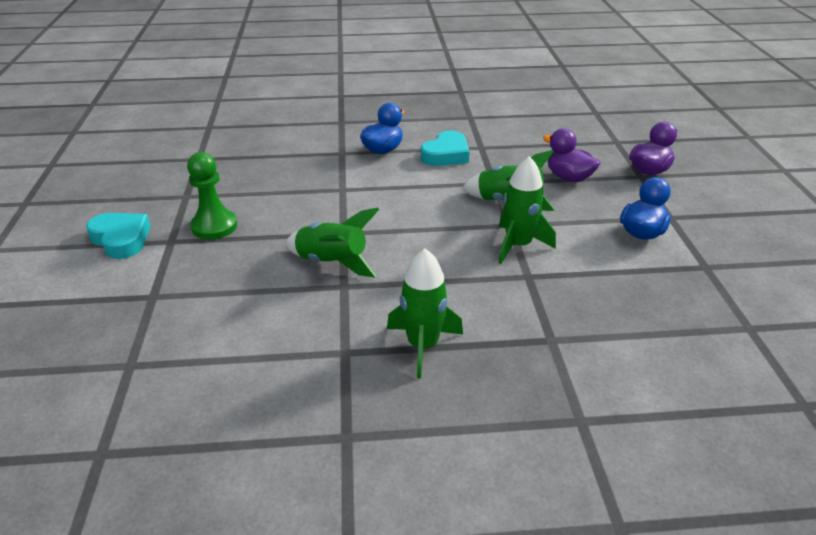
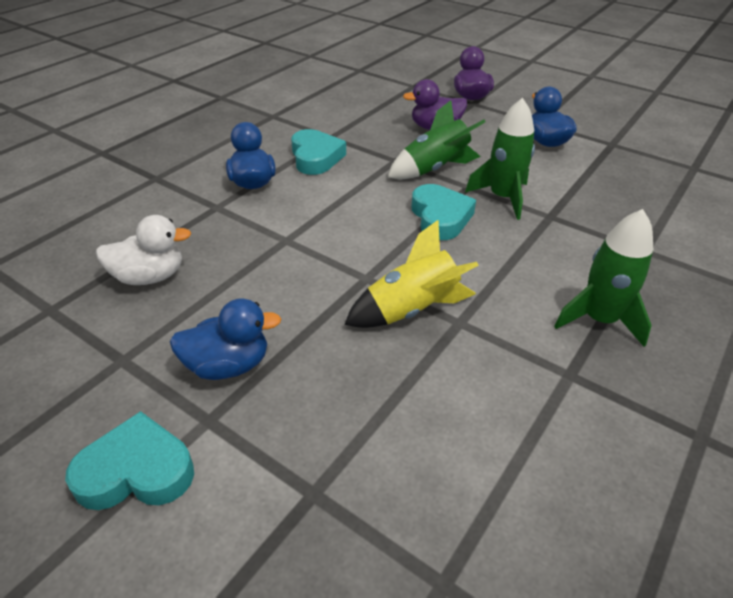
camera: 50 degrees left, 5 degrees up
green pawn [187,152,237,240] -> blue duck [170,299,281,380]
green rocket [285,208,379,277] -> yellow rocket [345,220,479,328]
none -> white duck [96,215,191,285]
none -> turquoise heart [412,184,476,240]

